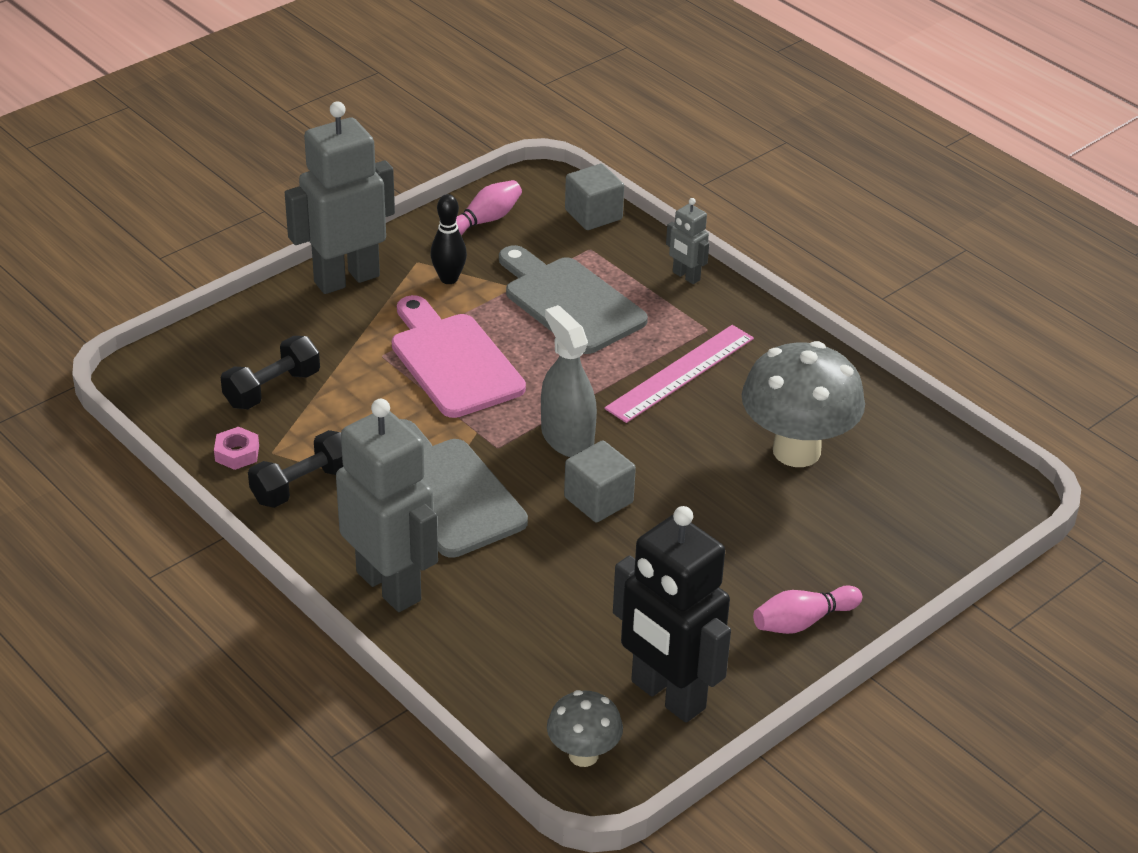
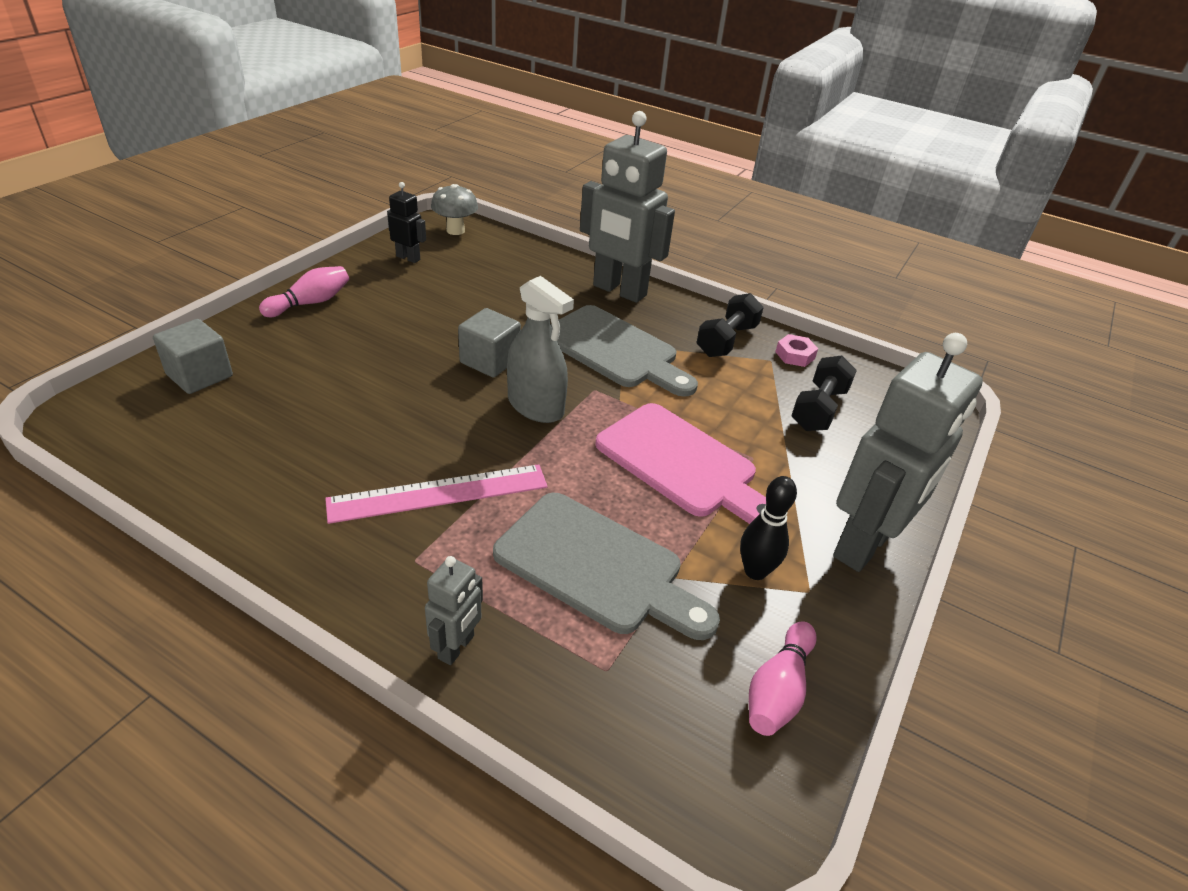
camera: 160 degrees right, 0 degrees up
grey cube [565,164,624,230] -> grey cube moved to [153,319,233,394]
pink ruler [604,325,754,423] -> pink ruler turned 45 degrees clockwise [325,464,548,524]
black robot [613,506,731,723] -> black robot [387,182,426,263], size x0.46
grey robot [666,198,709,284] -> grey robot turned 90 degrees clockwise [425,556,483,665]
grey mushroom [742,341,865,467] -> none

